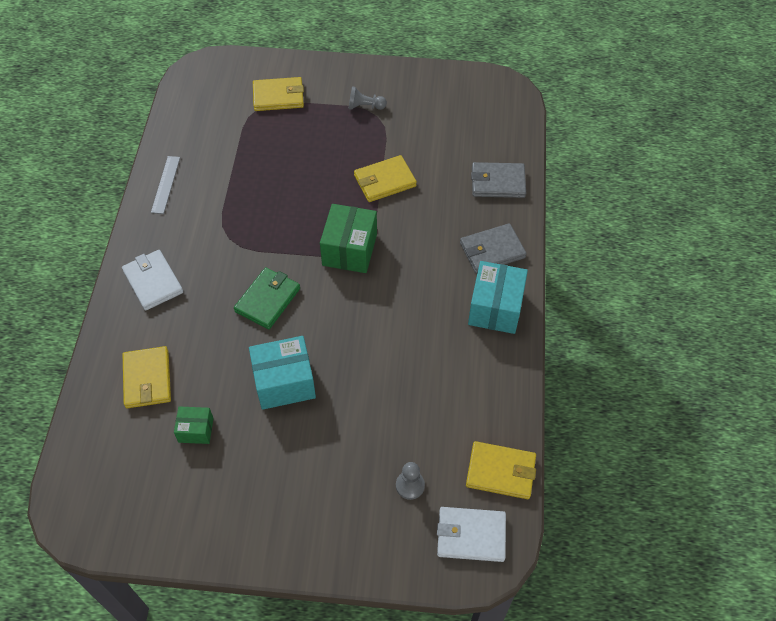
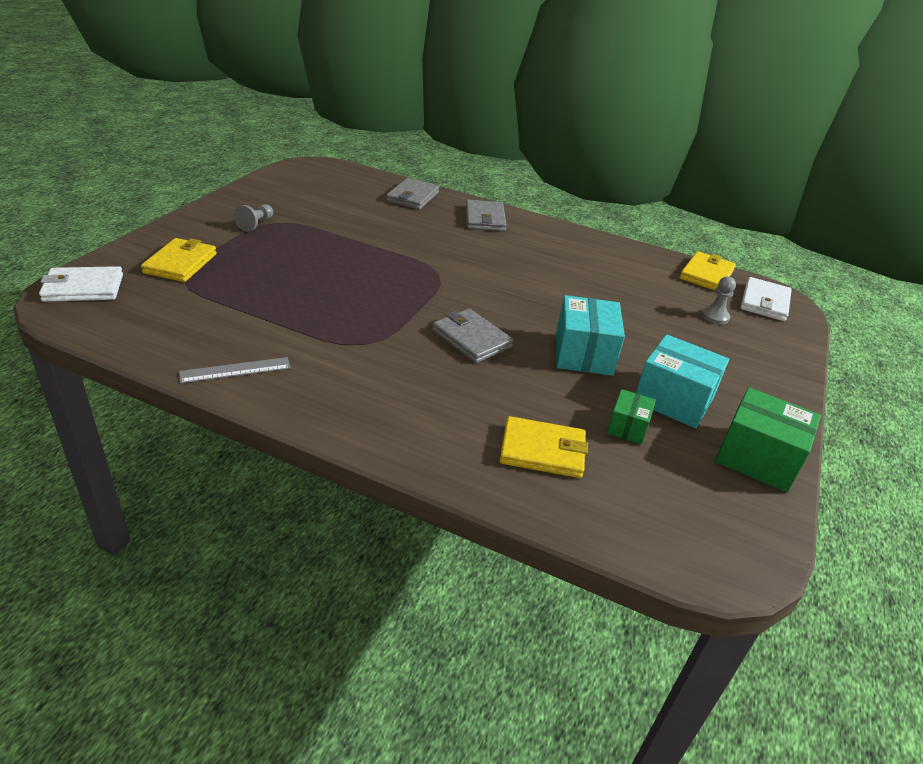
camera: 75 degrees left, 20 degrees down
white wallet [122,250,183,310] -> white wallet moved to [39,266,123,302]
grey ruler [151,156,180,214] -> grey ruler turned 45 degrees counterclockwise [179,357,291,383]
green wallet [234,267,300,329] -> grey wallet [432,309,513,363]
green box [320,204,377,273] -> green box moved to [715,387,821,493]
yellow wallet [354,155,417,202] -> none
turquoise box [468,261,528,334] -> turquoise box moved to [636,334,729,428]

